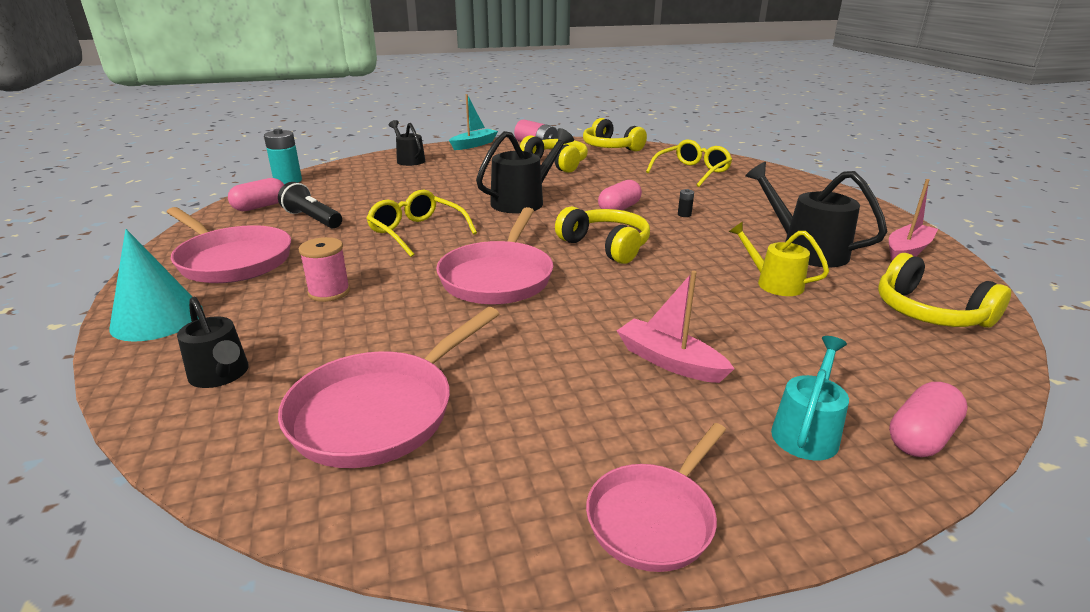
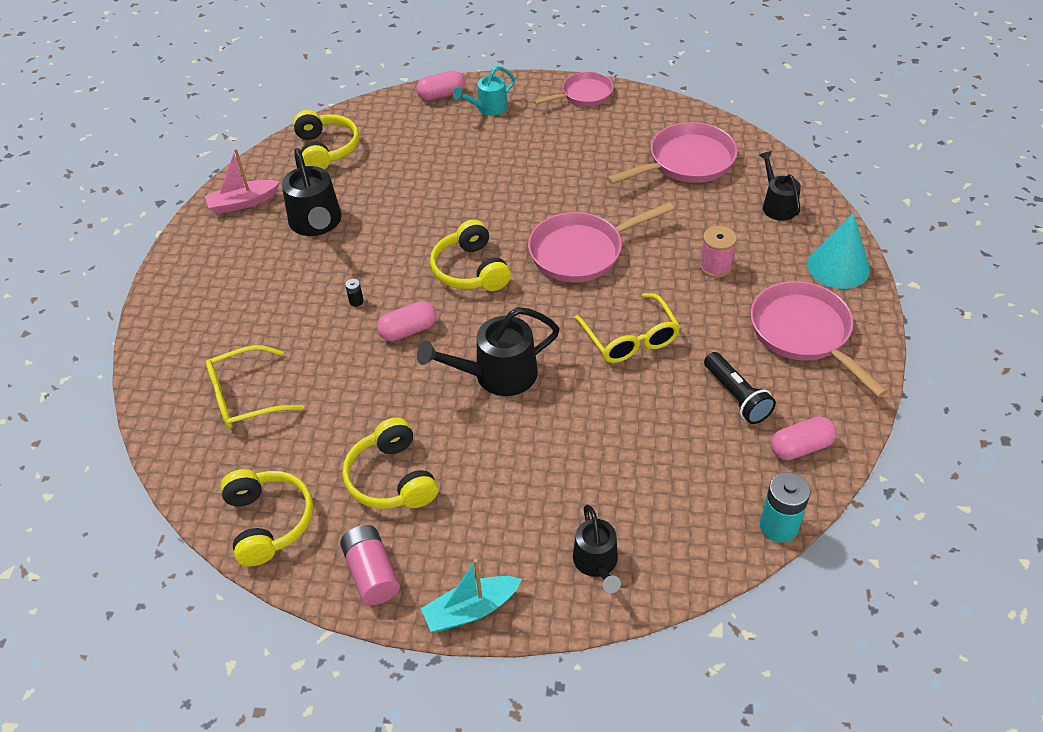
camera: 155 degrees left, 20 degrees up
pink pan [436,207,553,305] -> pink pan turned 150 degrees counterclockwise [528,202,674,282]
pink boat [617,271,734,383] -> none
yellow watering can [729,222,829,296] -> none

